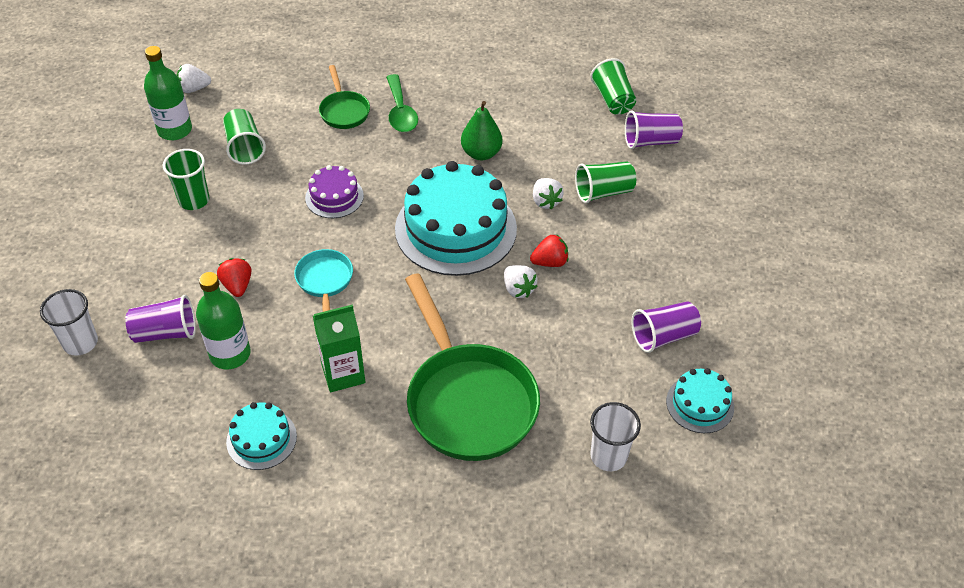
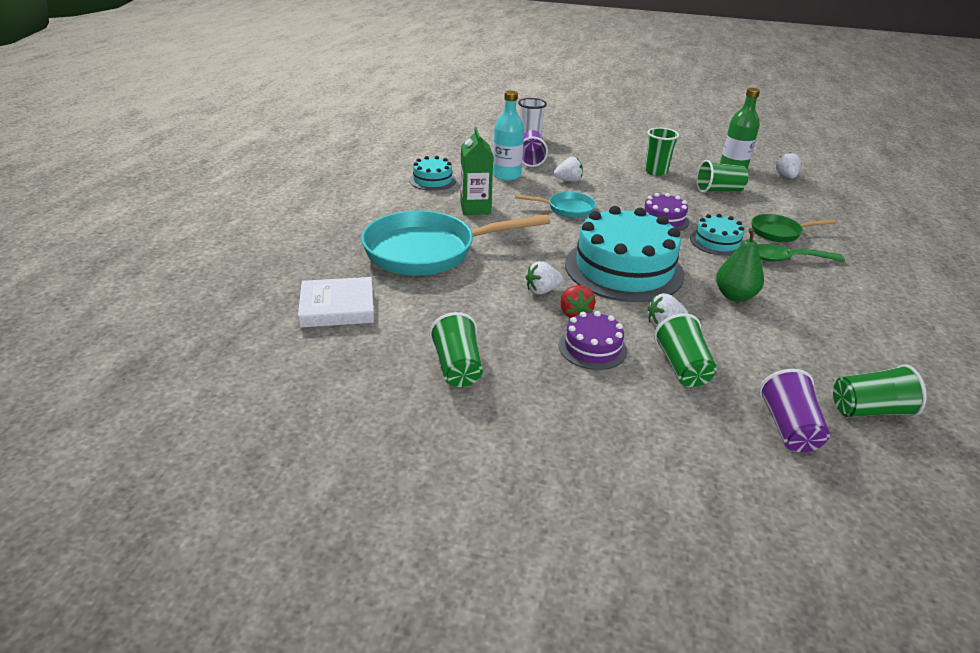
camera: 100 degrees right, 15 degrees down
green bottle [196,272,251,369] -> turquoise bottle [493,91,524,181]
red strawberry [217,258,251,297] -> white strawberry [554,157,583,182]
green pan [405,273,540,461] -> turquoise pan [361,210,550,276]
white cup [590,402,641,471] -> white book [298,277,374,328]
purple cup [631,302,701,353] -> green cup [429,312,483,387]
turquoise cake [666,368,734,433] -> turquoise cake moved to [690,214,744,256]
none -> purple cake [559,311,627,370]

